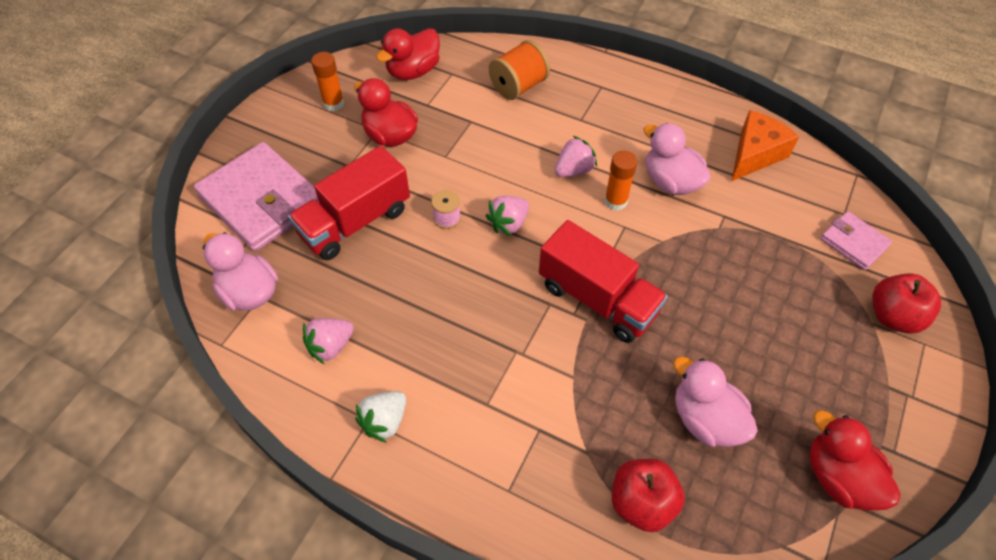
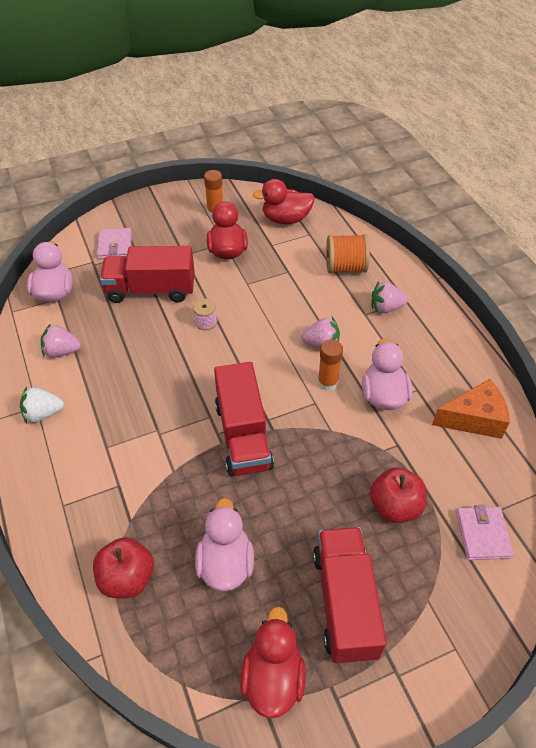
camera: 40 degrees right, 5 degrees down
pink wallet [194,142,320,252] -> pink wallet [97,228,132,259], size x0.50
pink strawberry [486,196,529,236] -> pink strawberry moved to [371,281,408,313]
red apple [872,273,941,334] -> red apple moved to [370,468,426,523]
none -> red truck [313,527,387,664]

